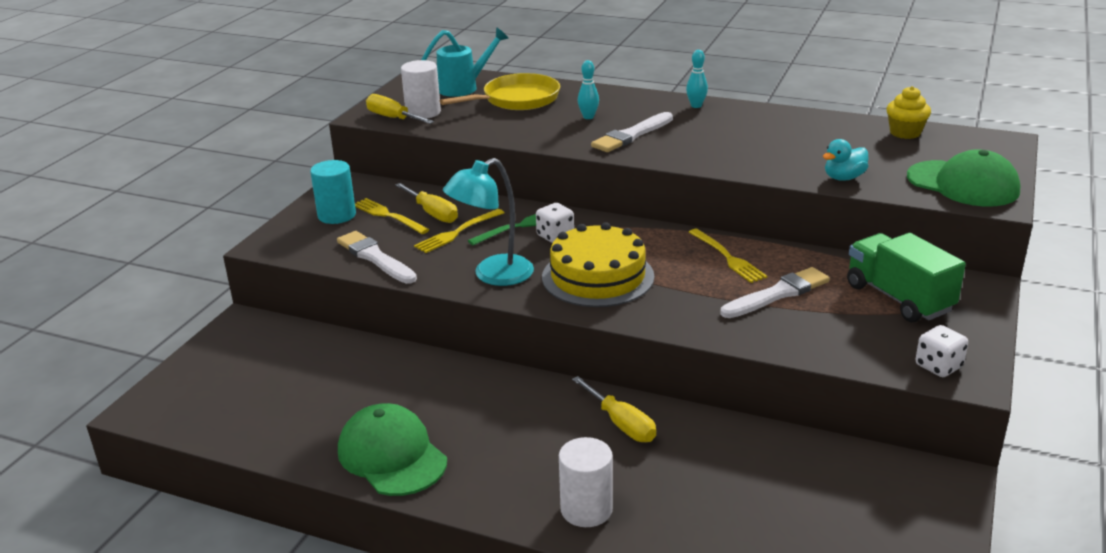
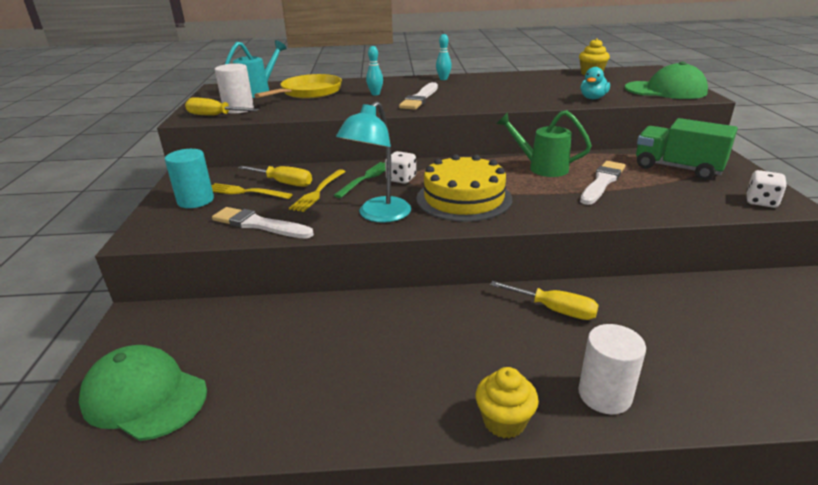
camera: 25 degrees left, 0 degrees up
green cap [338,403,447,496] -> green cap moved to [79,345,207,441]
yellow fork [689,229,767,283] -> green watering can [496,110,592,177]
none -> yellow cupcake [476,367,539,439]

